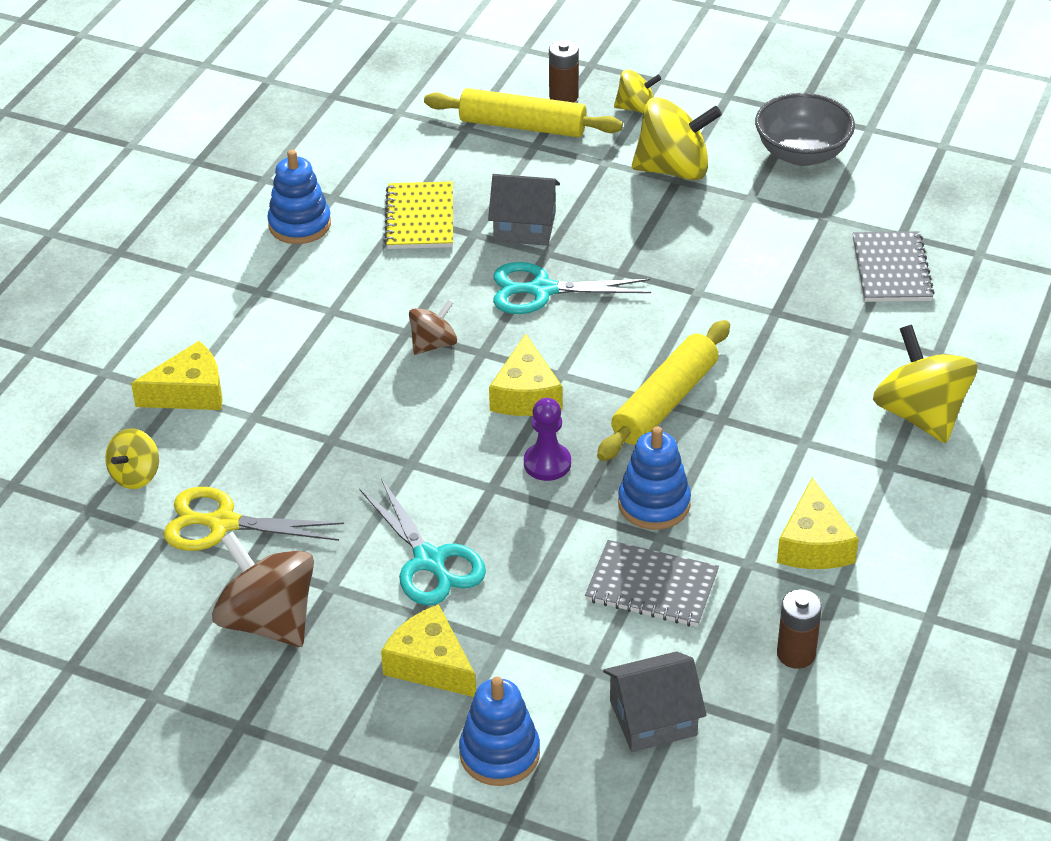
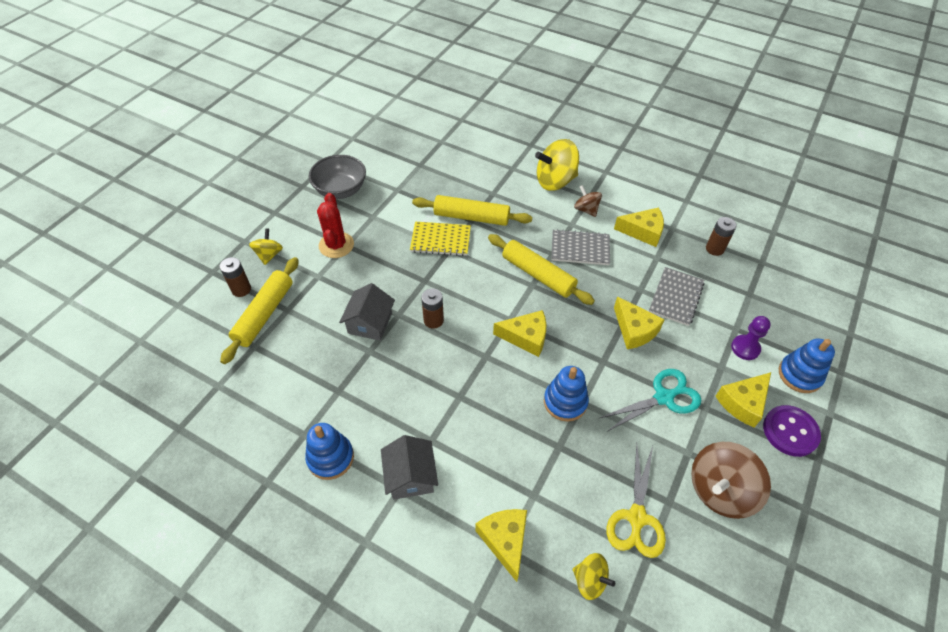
camera: 85 degrees left, 10 degrees up
yellow notebook [384,181,453,249] -> yellow notebook moved to [410,222,471,256]
brown spinning top [409,299,457,355] -> brown spinning top moved to [574,185,602,217]
turquoise scissors [493,262,651,314] -> brown battery [421,288,444,329]
purple pawn [524,398,571,481] -> purple pawn moved to [731,316,771,360]
grey house [603,651,706,752] -> grey house moved to [381,435,438,500]
blue stacking toy [618,426,691,530] -> blue stacking toy moved to [544,366,589,422]
yellow spinning top [632,97,722,180] -> red cactus [317,193,354,258]
grey notebook [853,231,935,302] -> grey notebook moved to [552,229,610,265]
none -> yellow rolling pin [412,195,532,226]
none -> yellow cheese [614,296,665,349]
none -> purple button [763,405,821,457]

